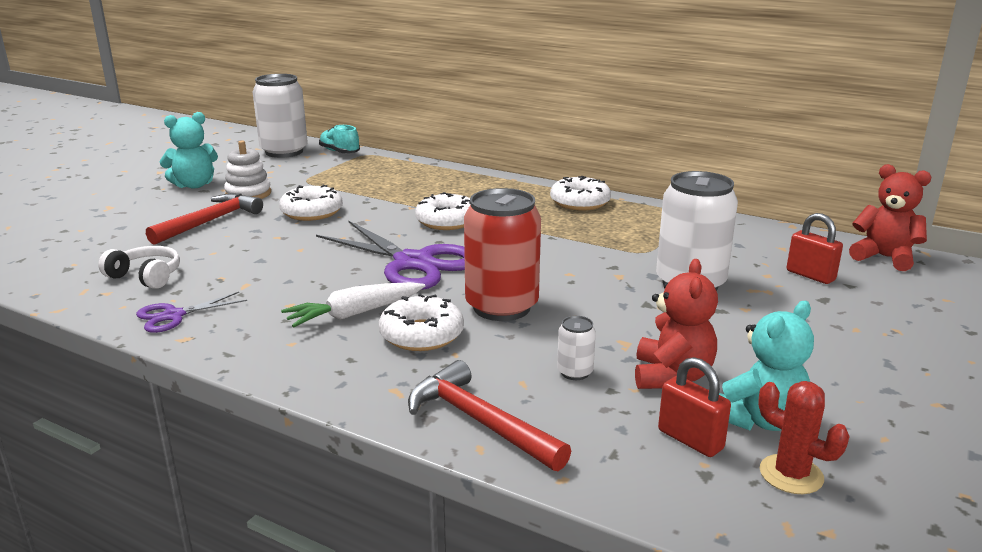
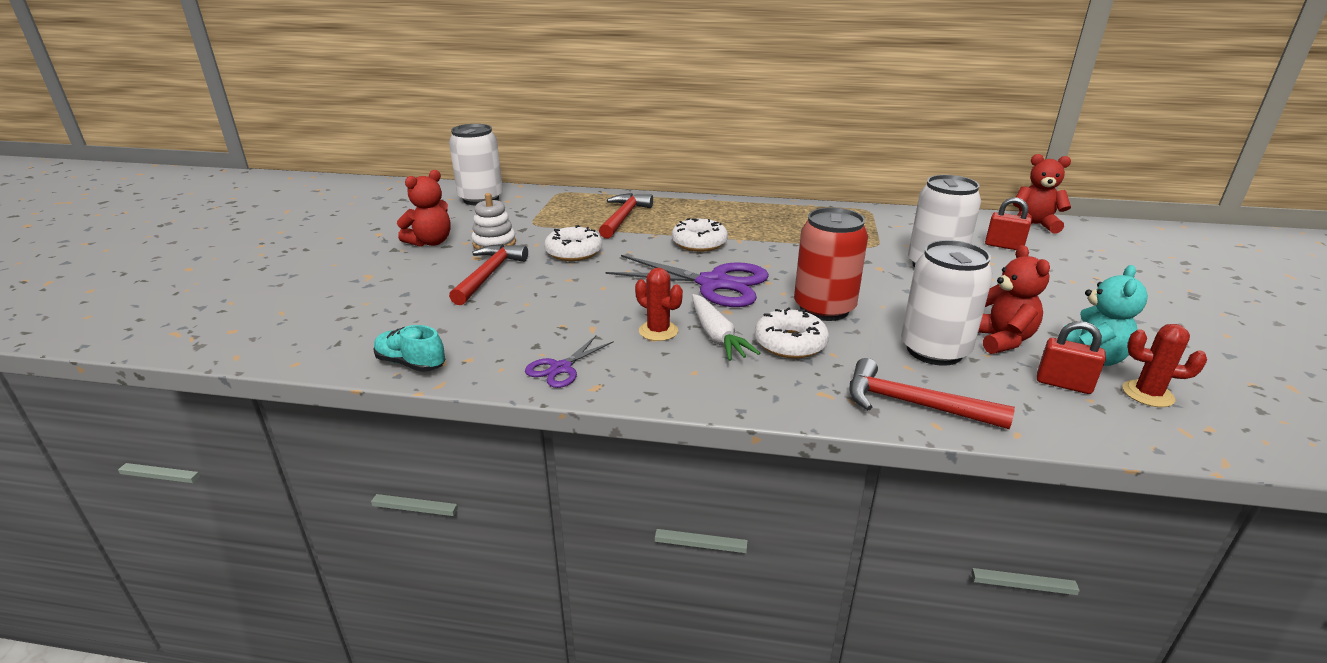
camera: 20 degrees left, 5 degrees up
white headphones [98,246,180,289] -> none
turquoise teddy bear [159,112,218,188] -> red teddy bear [397,170,451,247]
white carrot [281,282,425,328] -> white carrot turned 60 degrees counterclockwise [692,294,760,361]
turquoise shoe [319,125,360,153] -> turquoise shoe moved to [373,325,445,372]
white donut [550,176,611,211] -> none
white can [557,316,596,380] -> white can [901,240,993,366], size x2.33
none -> red hammer [599,193,653,239]
none -> red cactus [635,268,683,341]

